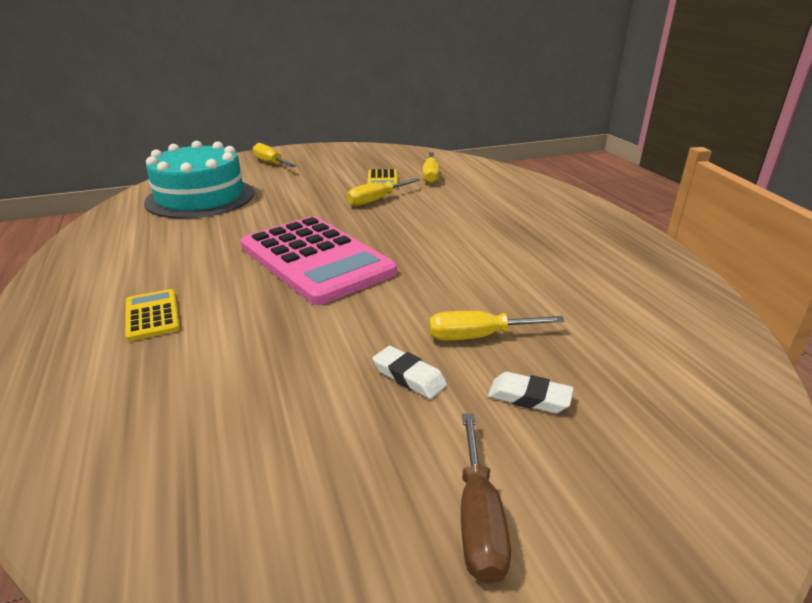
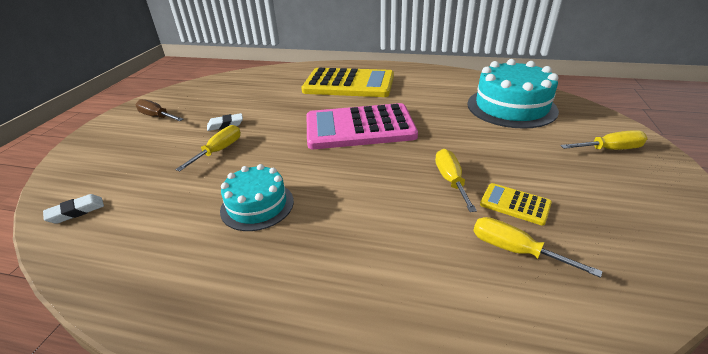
camera: 125 degrees right, 5 degrees up
yellow calculator [125,289,180,341] -> yellow calculator [301,68,394,97], size x2.33
white eraser [488,372,574,413] -> white eraser moved to [43,194,104,224]
none -> turquoise cake [220,164,294,231]

